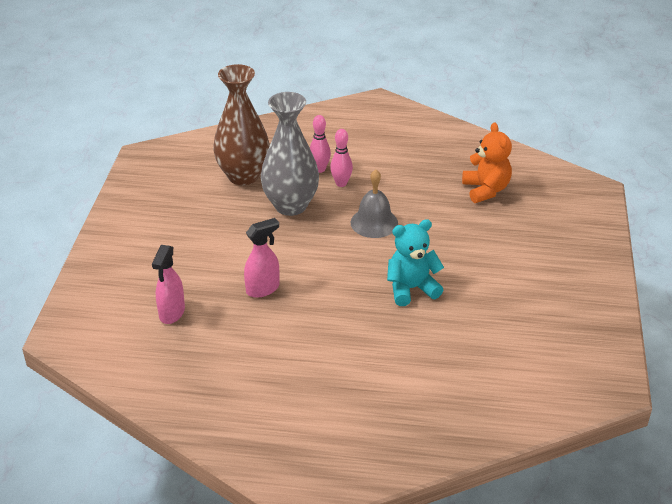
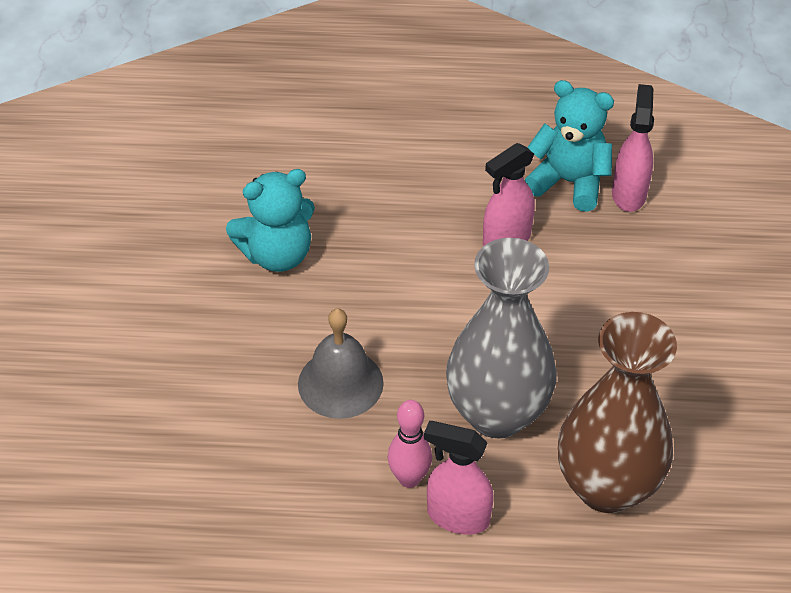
camera: 175 degrees right, 10 degrees up
pink bowling pin [310,115,331,173] -> pink spray bottle [424,421,494,535]
orange teddy bear [462,122,512,203] -> none
none -> turquoise teddy bear [525,80,614,212]

